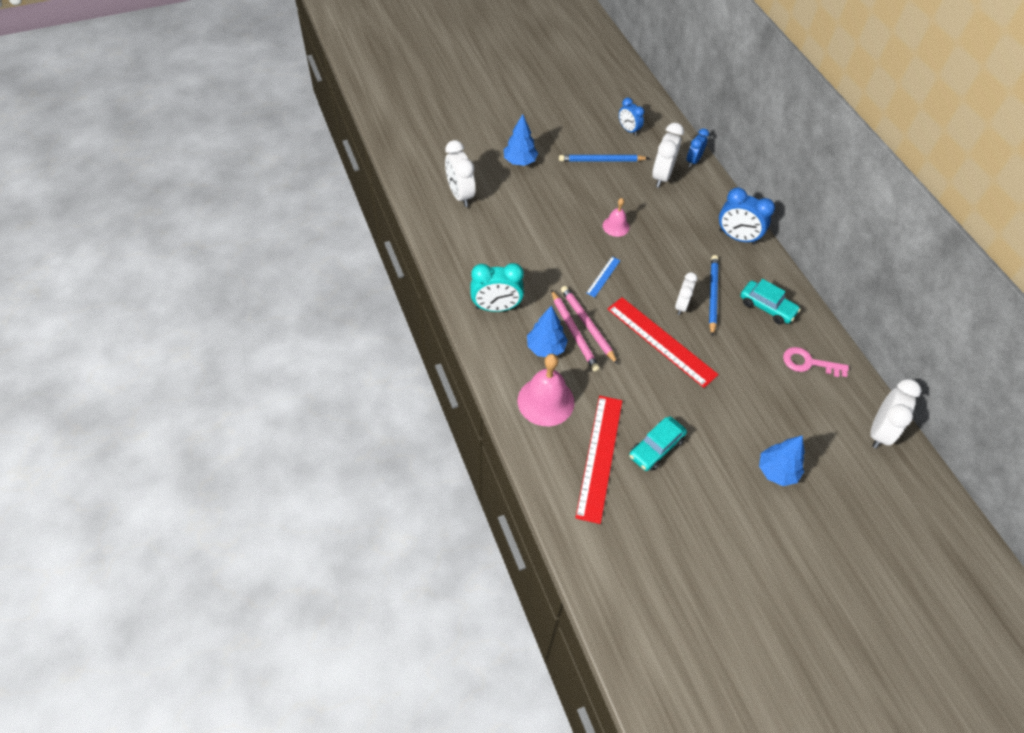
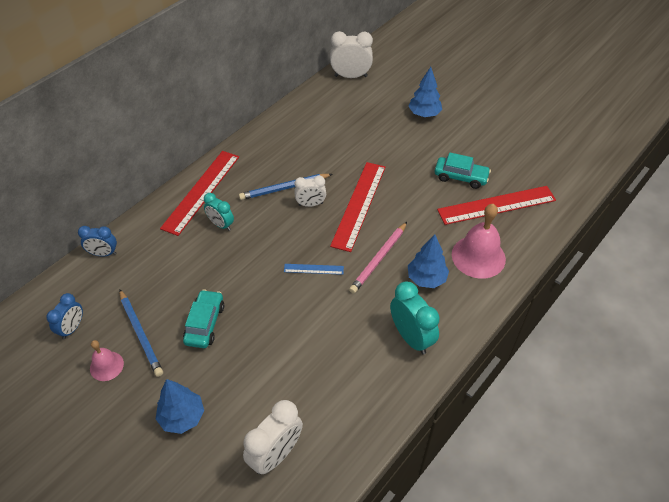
camera: 115 degrees left, 5 degrees down
pink pencil [551,290,600,372] -> none
pink bell [603,198,630,237] -> pink bell moved to [90,340,124,381]
white clock [652,123,684,188] -> none
blue clock [719,188,775,245] -> red ruler [160,151,239,236]
turquoise car [740,279,801,325] -> turquoise car moved to [183,289,224,348]
pink key [783,347,849,377] -> none
none -> turquoise clock [204,193,234,231]

